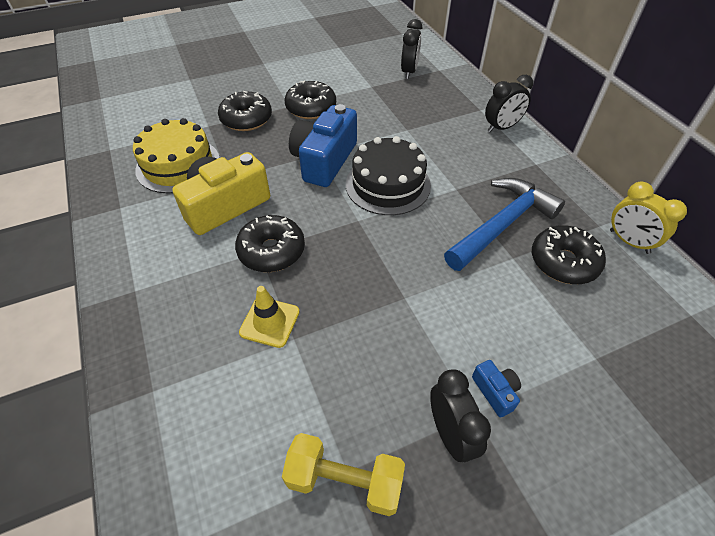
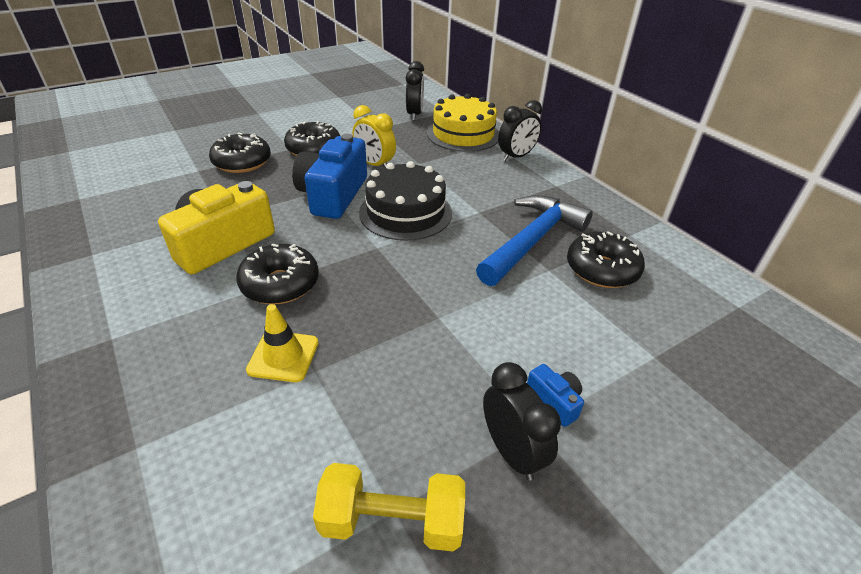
camera: 10 degrees left, 10 degrees down
yellow cake [133,118,220,193] -> yellow cake moved to [427,94,499,152]
yellow clock [610,182,687,254] -> yellow clock moved to [352,105,396,167]

